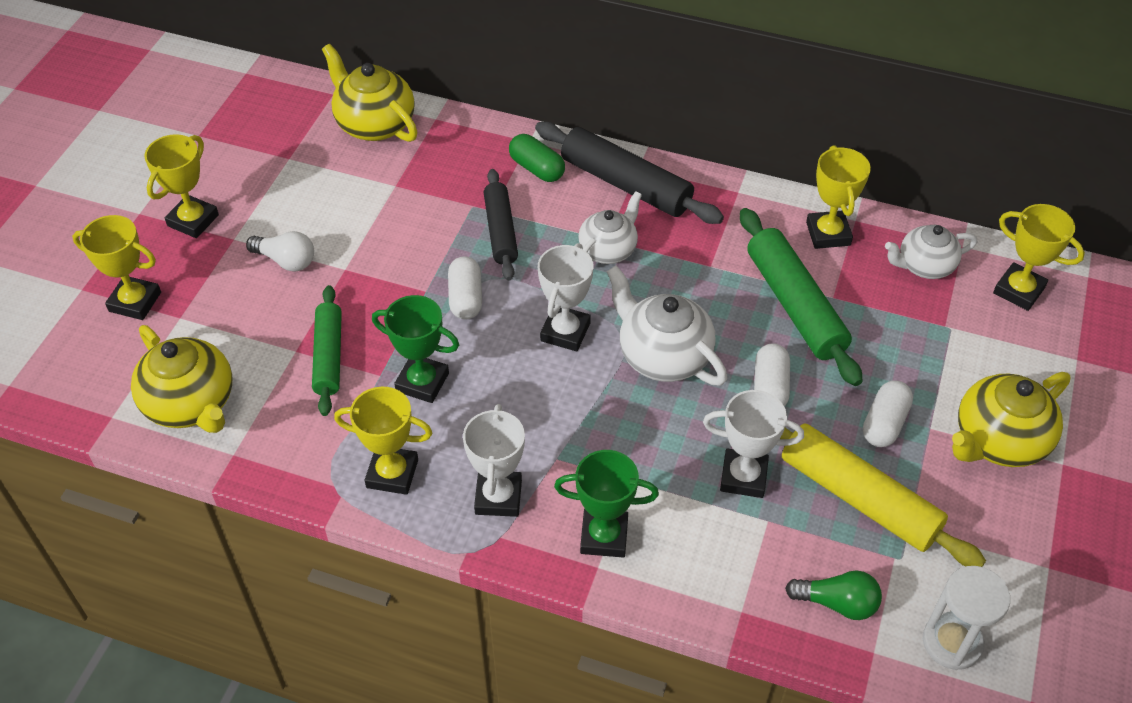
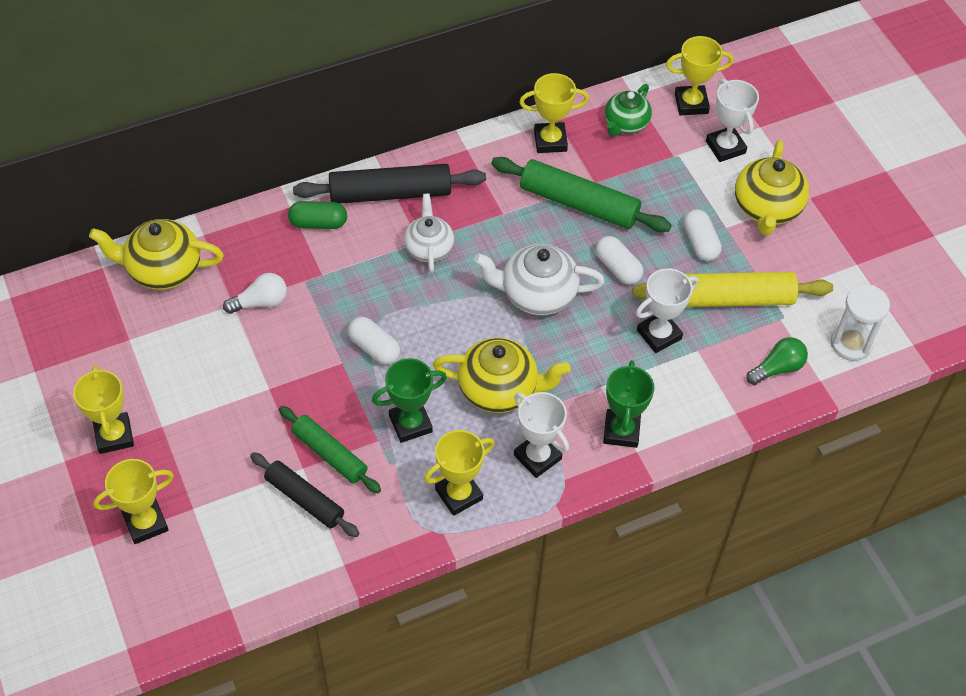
camera: 45 degrees left, 5 degrees up
yellow teapot [131,325,232,433] -> yellow teapot moved to [433,338,570,413]
white light bulb [246,231,314,271] -> white light bulb moved to [223,273,287,314]
black rolling pin [484,169,518,280] -> black rolling pin moved to [250,452,359,537]
white trophy [538,243,593,351] -> white trophy moved to [706,79,759,162]
green trophy [554,450,659,558] -> green trophy turned 45 degrees counterclockwise [603,360,655,448]
yellow trophy [806,145,871,249] -> yellow trophy turned 45 degrees counterclockwise [519,73,589,153]
white teapot [885,225,977,279] -> green teapot [605,84,652,136]

